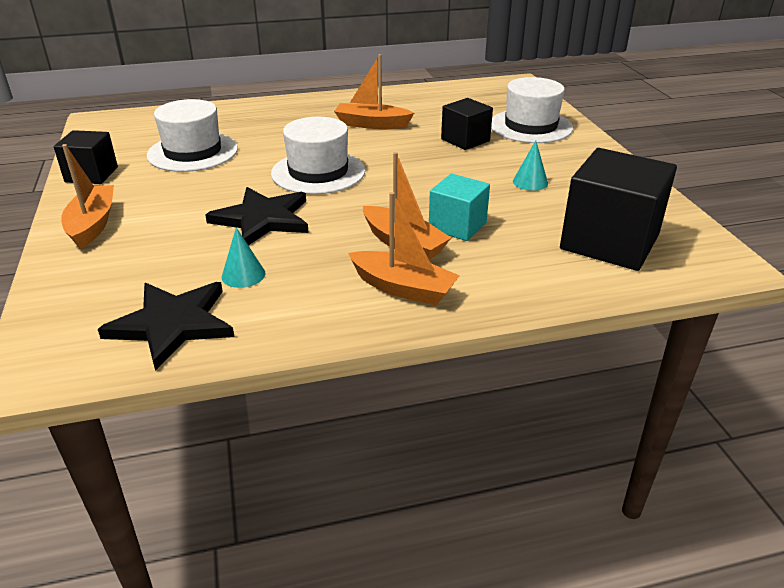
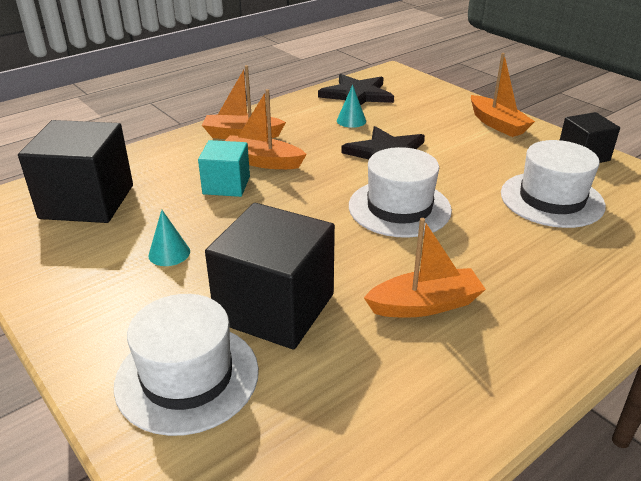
camera: 155 degrees right, 0 degrees up
black cube [441,98,493,150] -> black cube [205,203,335,349], size x1.73

